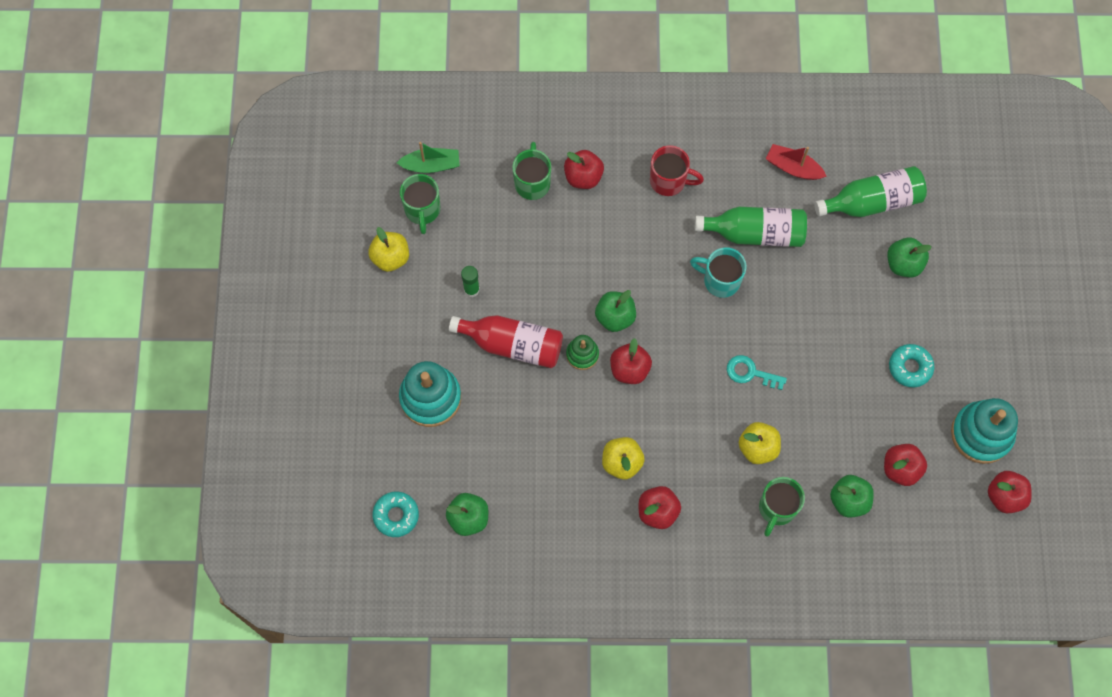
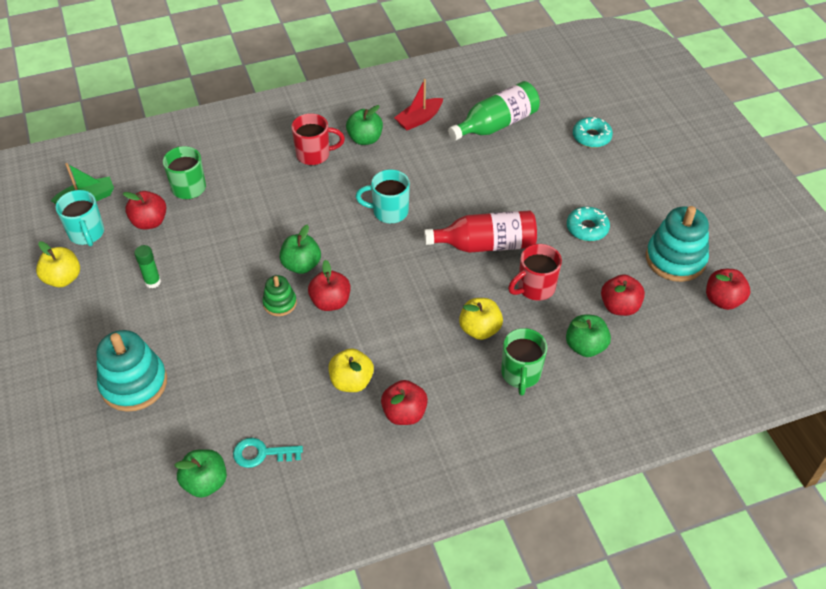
camera: 20 degrees left, 20 degrees down
turquoise donut [373,491,419,537] -> turquoise donut moved to [573,117,613,148]
green mug [400,174,440,234] -> turquoise mug [55,190,104,247]
red bottle [449,315,563,368] -> red bottle moved to [424,210,537,253]
red apple [564,150,604,189] -> red apple moved to [123,191,166,230]
green bottle [695,207,807,247] -> none
turquoise key [727,355,787,390] -> turquoise key moved to [233,438,303,468]
red boat [765,144,827,180] -> red boat turned 45 degrees counterclockwise [394,79,443,131]
green apple [887,238,931,277] -> green apple moved to [346,105,383,145]
none -> red mug [508,244,562,301]

